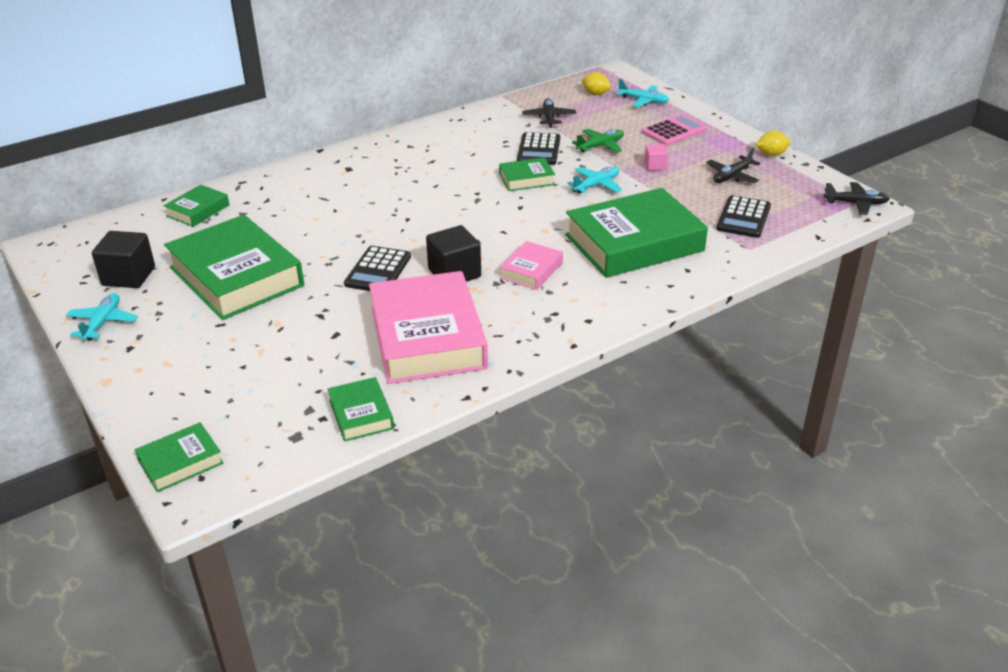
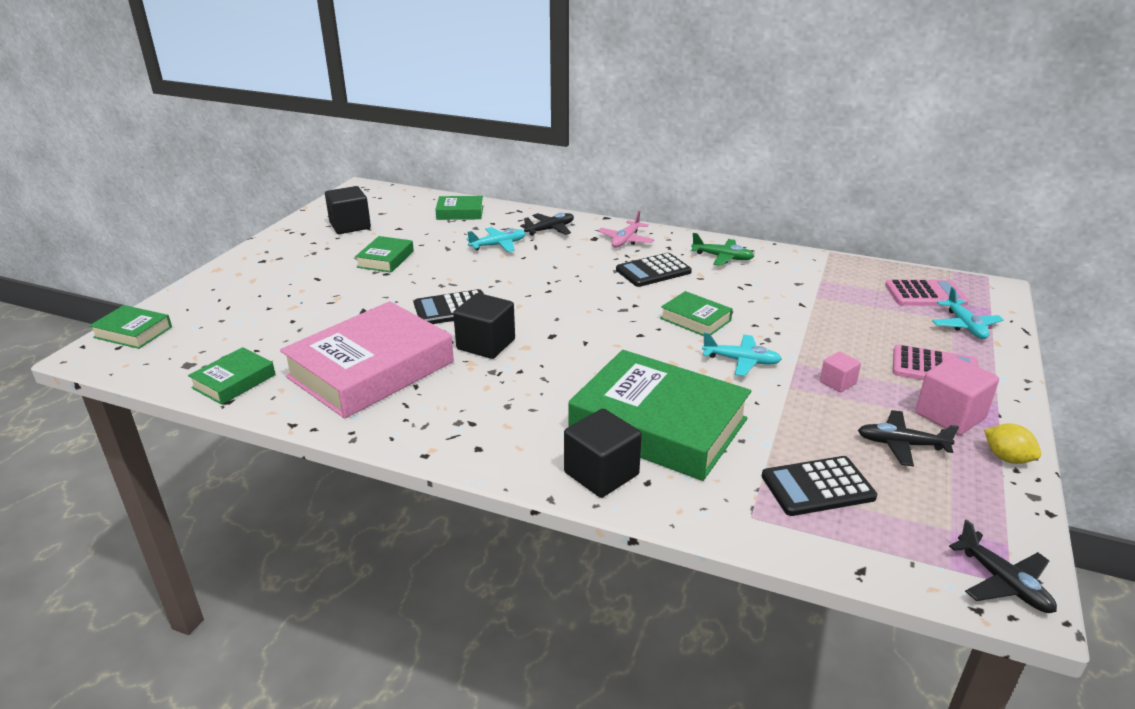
camera: 55 degrees right, 5 degrees down
turquoise plane [66,293,138,341] -> turquoise plane moved to [467,227,526,252]
green book [164,215,304,320] -> green book [355,236,414,273], size x0.47
pink book [500,241,563,290] -> none
black calculator [517,132,560,165] -> black calculator moved to [616,253,692,287]
black plane [522,98,576,128] -> black plane moved to [520,213,574,236]
green plane [572,129,624,153] -> green plane moved to [691,233,754,266]
yellow lemon [582,72,610,95] -> pink calculator [885,279,969,306]
none -> black cube [564,408,642,498]
none -> pink plane [598,211,654,248]
none -> pink cube [915,356,999,435]

